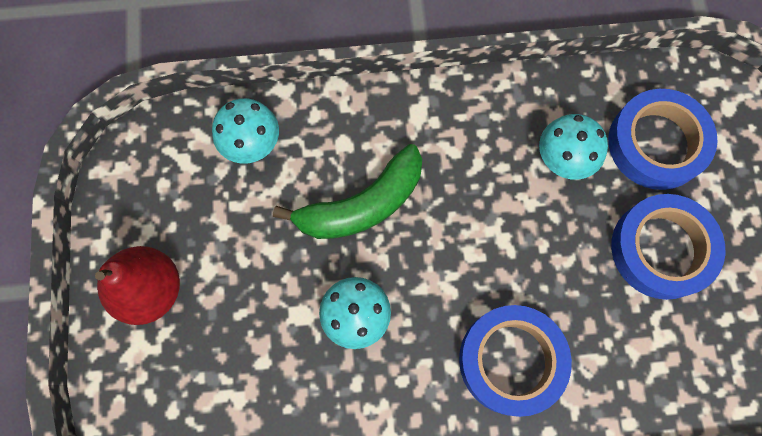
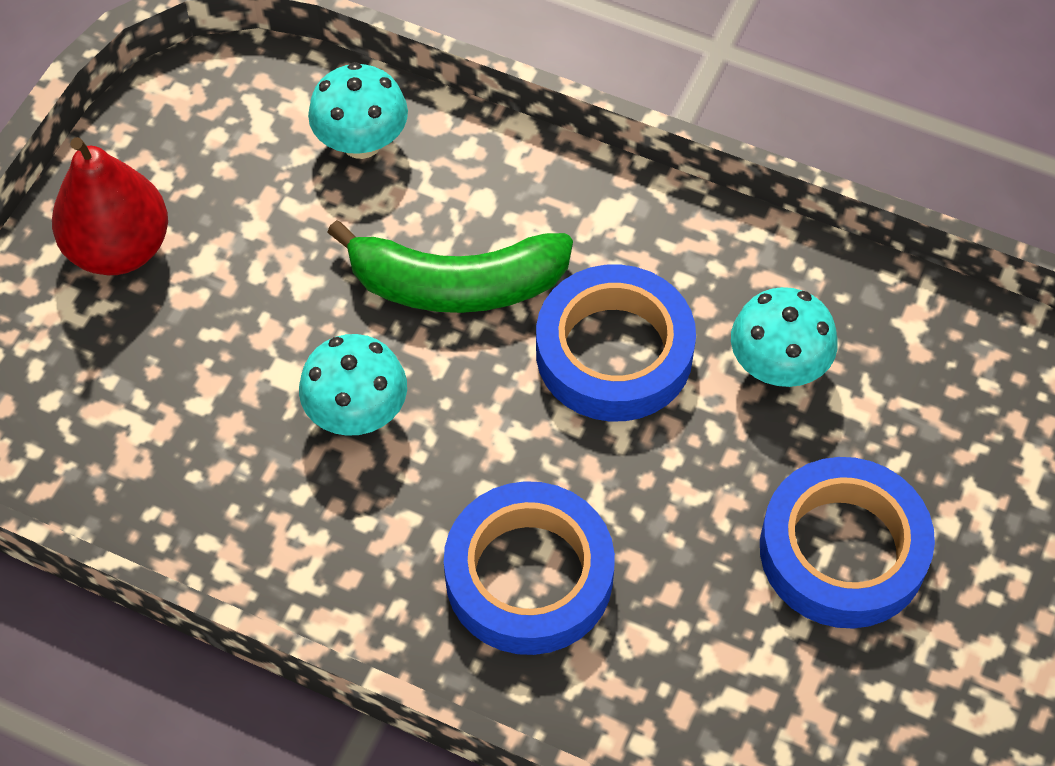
camera: 30 degrees right, 15 degrees down
blue tape [608,89,718,190] -> blue tape moved to [536,264,696,421]

